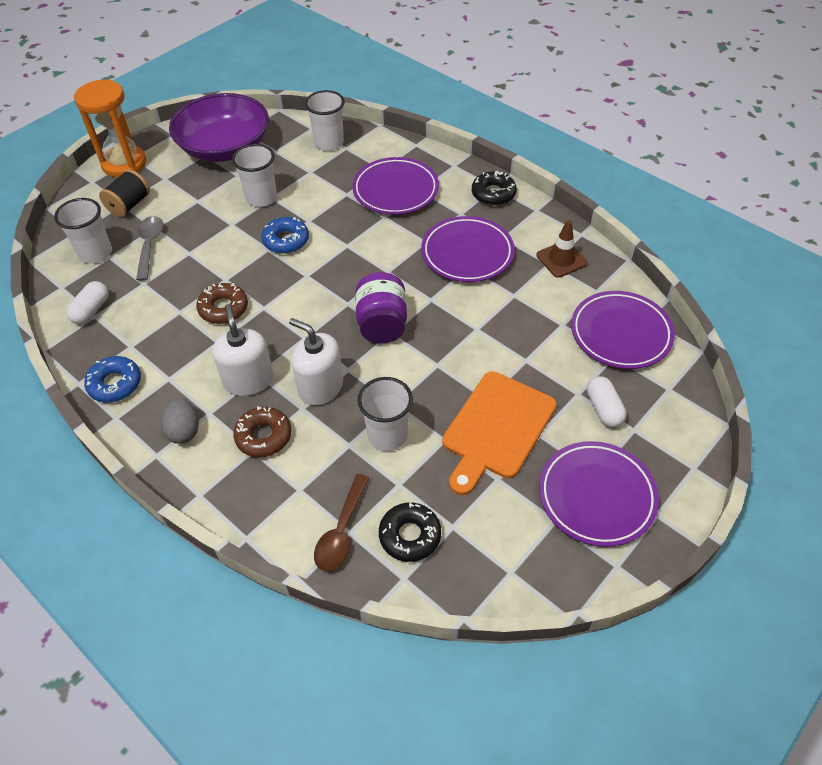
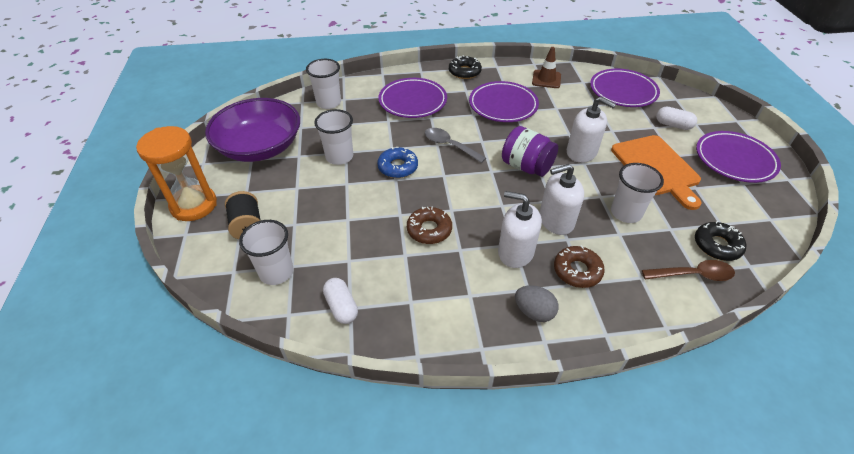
camera: 50 degrees left, 5 degrees down
blue donut [84,356,141,402] -> none
grey spoon [136,216,163,281] -> grey spoon moved to [425,128,486,163]
brown spoon [314,474,370,572] -> brown spoon turned 60 degrees counterclockwise [642,260,735,281]
none -> white soap dispenser [567,97,616,163]

